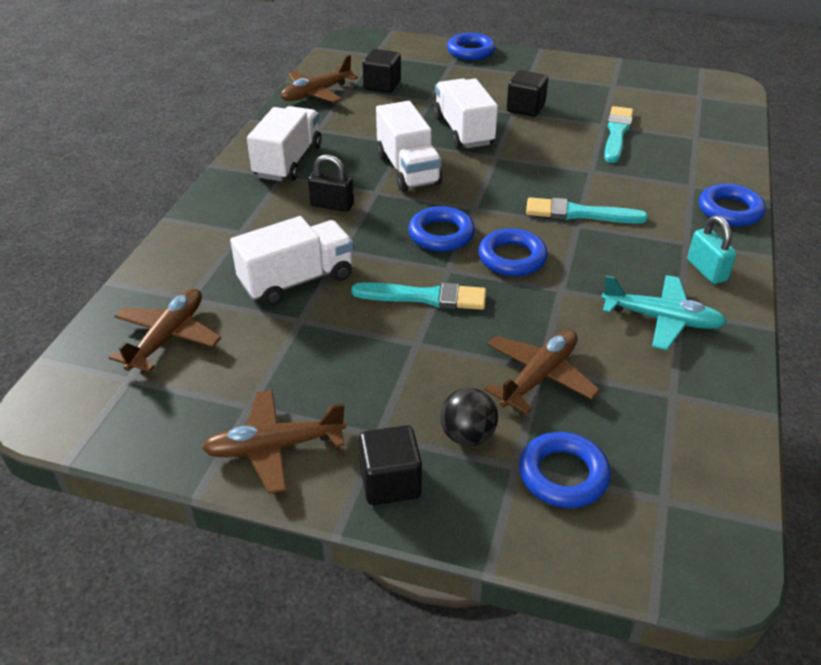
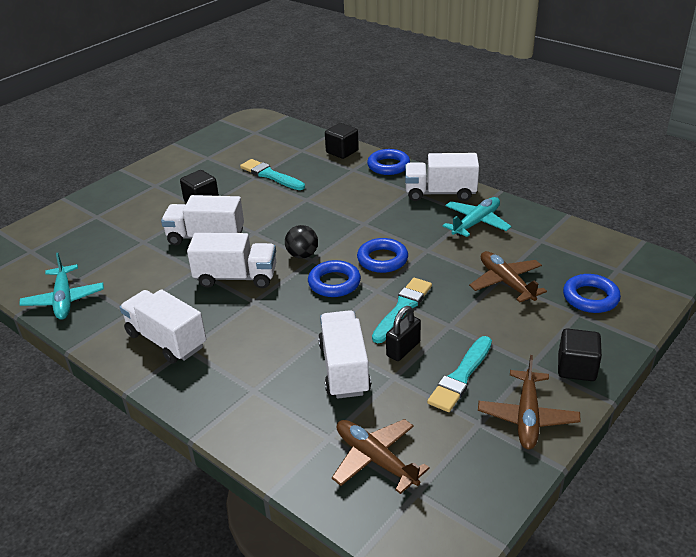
camera: 65 degrees left, 5 degrees down
brown plane [281,55,358,103] -> turquoise plane [19,253,104,319]
black padlock [308,154,354,212] -> black padlock moved to [386,306,421,361]
black cube [363,49,401,93] -> black cube moved to [325,123,359,159]
black ball [440,388,498,446] -> black ball moved to [285,225,318,259]
blue ring [447,33,496,60] -> none
turquoise brush [526,197,648,224] -> turquoise brush moved to [427,336,492,412]
turquoise padlock [687,215,737,284] -> white truck [405,153,479,201]

